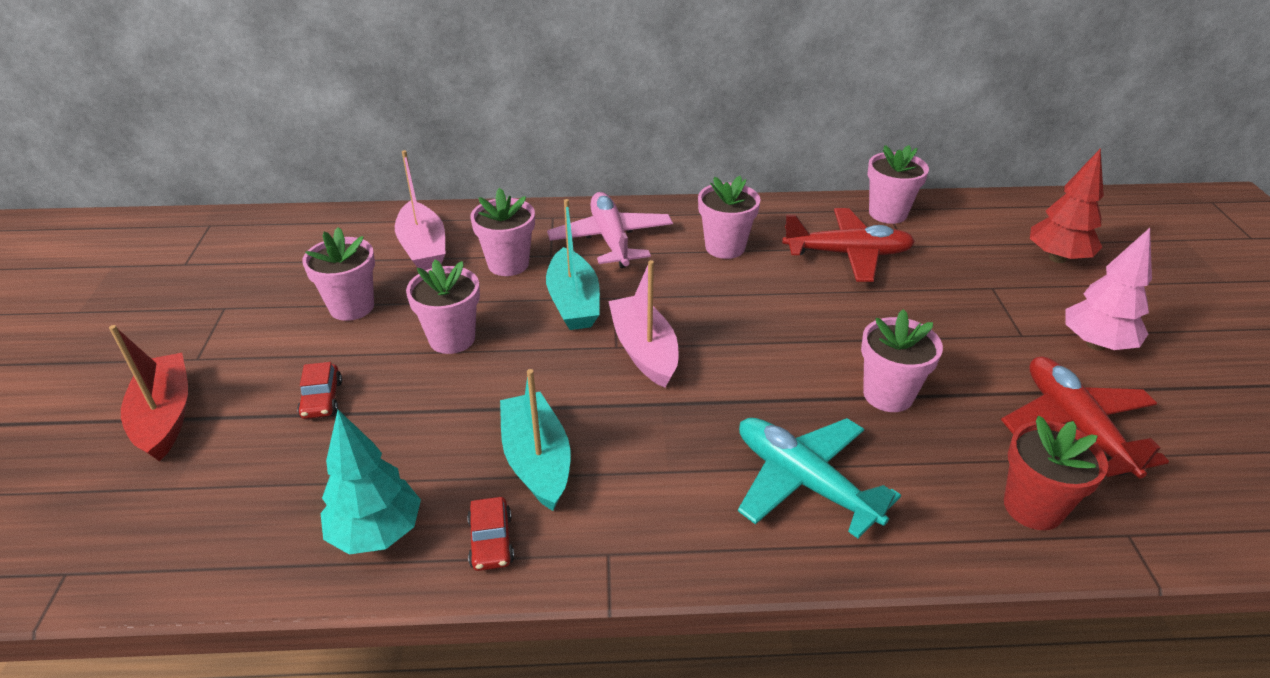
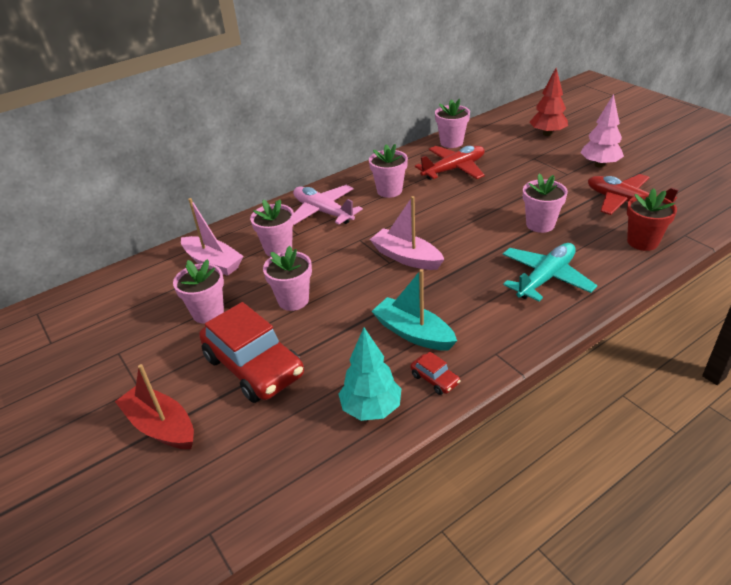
camera: 30 degrees left, 0 degrees up
red car [297,362,342,419] -> red car [199,302,304,403], size x2.42
turquoise boat [546,199,600,330] -> none
turquoise plane [738,418,901,538] -> turquoise plane turned 120 degrees clockwise [503,243,597,301]

